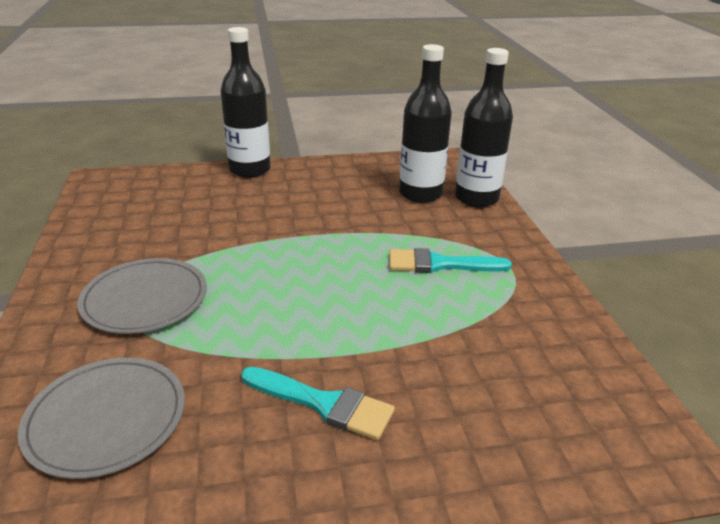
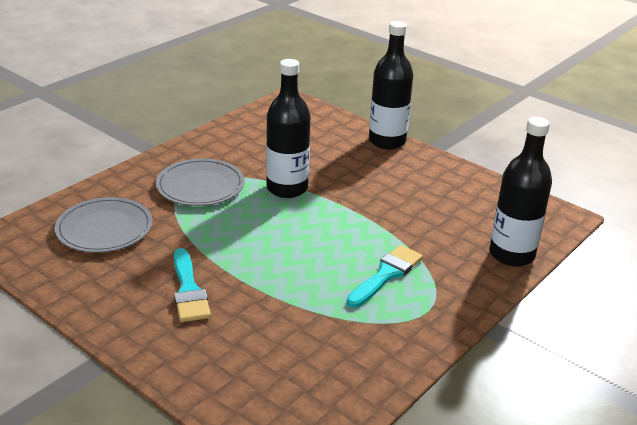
camera: 50 degrees right, 0 degrees up
turquoise brush [389,248,512,273] -> turquoise brush turned 75 degrees clockwise [346,245,423,308]
black bottle [399,44,452,203] -> black bottle moved to [266,59,311,198]

